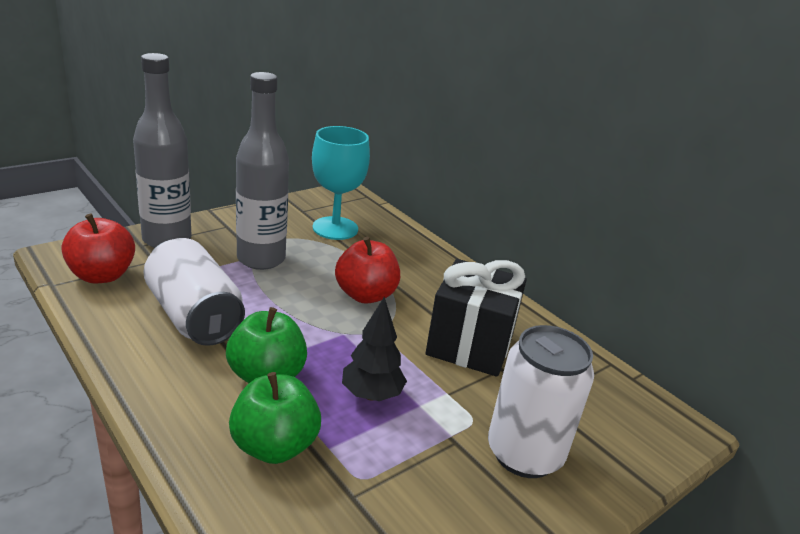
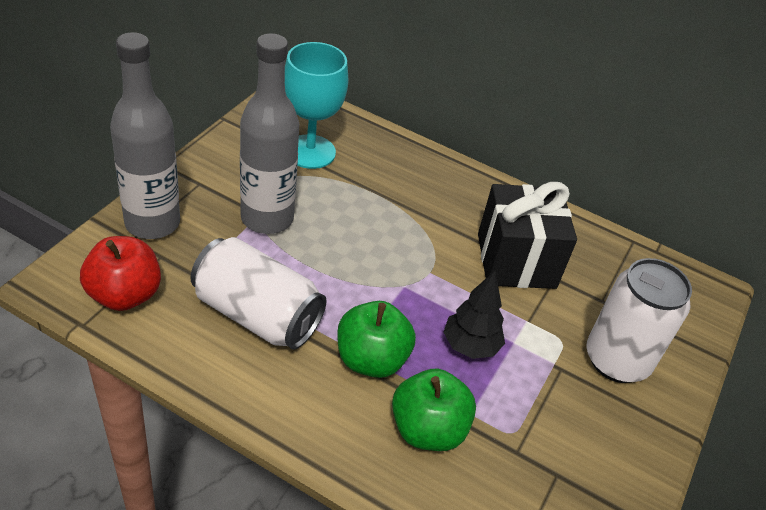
camera: 25 degrees left, 15 degrees up
red apple [335,237,400,304] -> none

